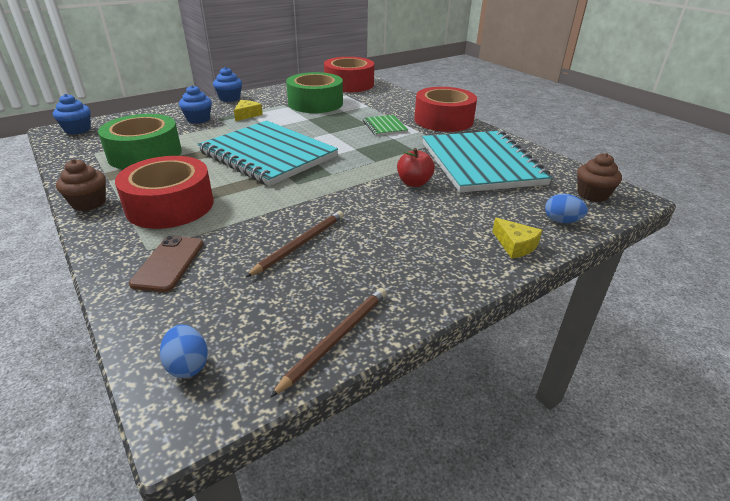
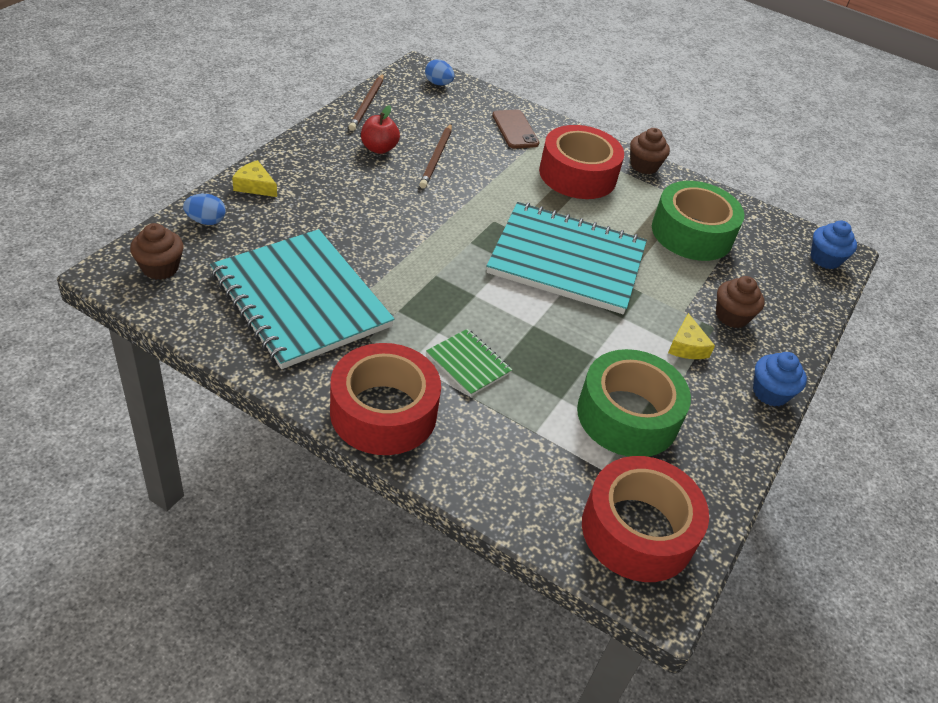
camera: 150 degrees right, 10 degrees up
blue cupcake [179,85,212,124] -> brown cupcake [716,276,765,328]
red apple [397,148,435,187] -> red apple moved to [361,105,400,154]

